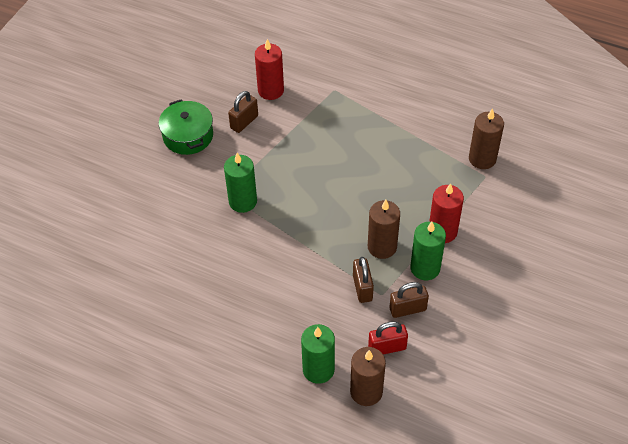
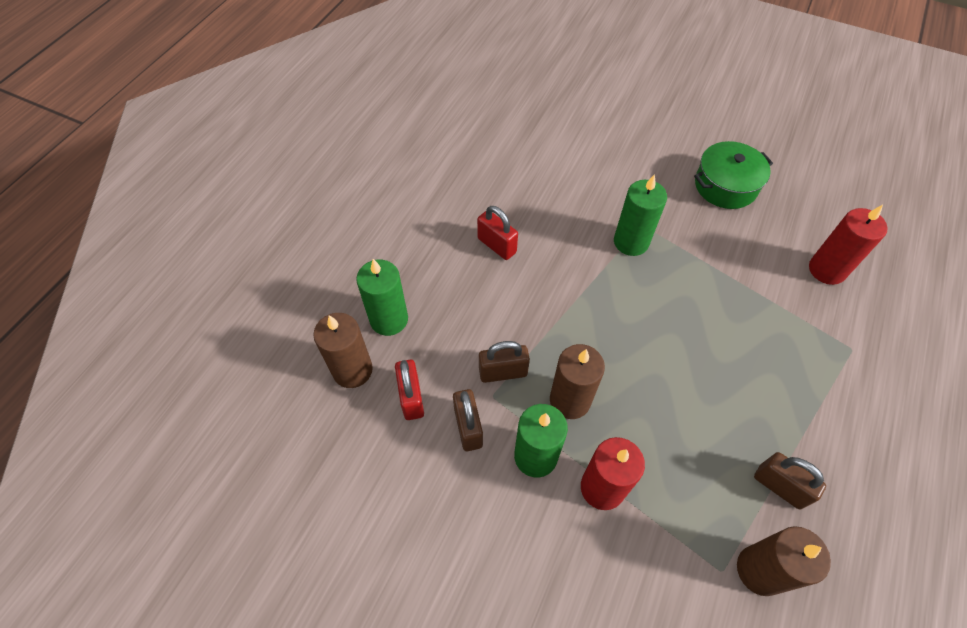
camera: 90 degrees right, 5 degrees up
brown padlock [228,91,258,133] -> brown padlock moved to [754,452,826,509]
none -> red padlock [477,206,518,260]

